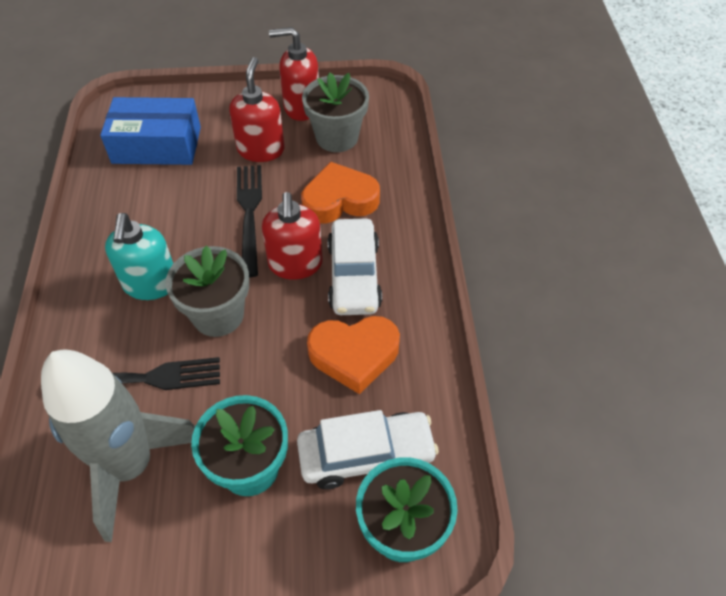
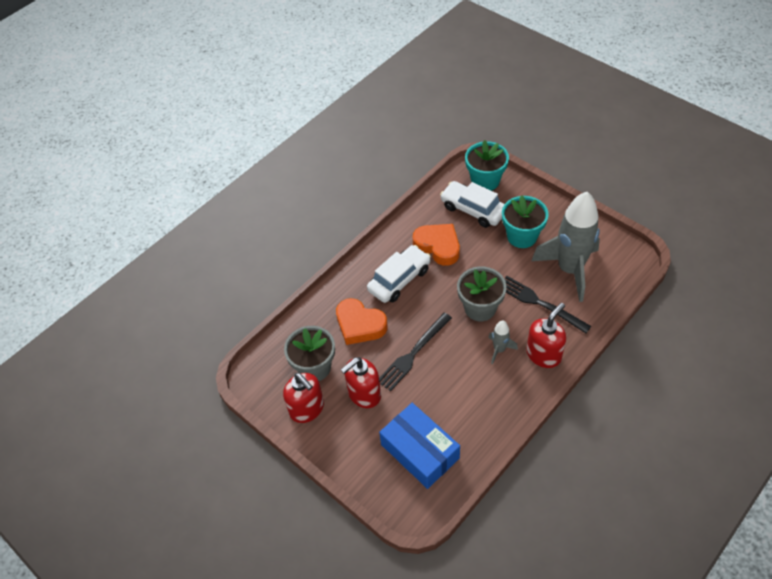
camera: 130 degrees left, 0 degrees up
turquoise soap dispenser [105,213,173,300] -> grey rocket [488,321,518,364]
red soap dispenser [262,192,323,280] -> red soap dispenser moved to [526,303,566,368]

